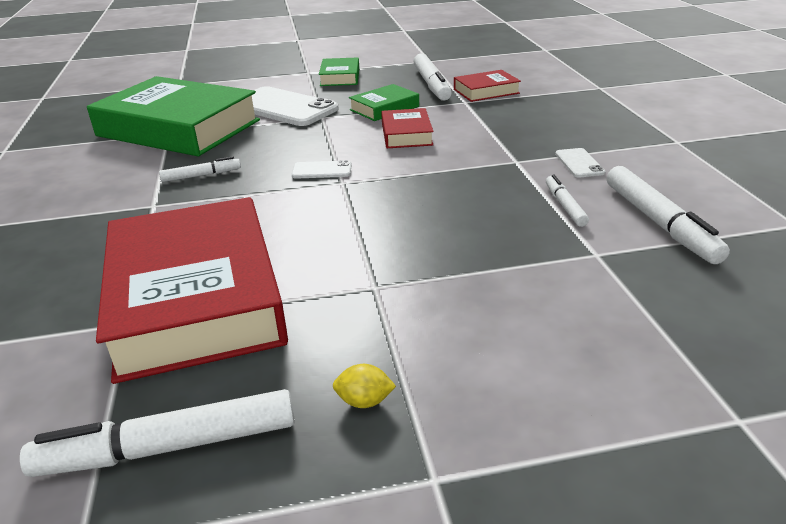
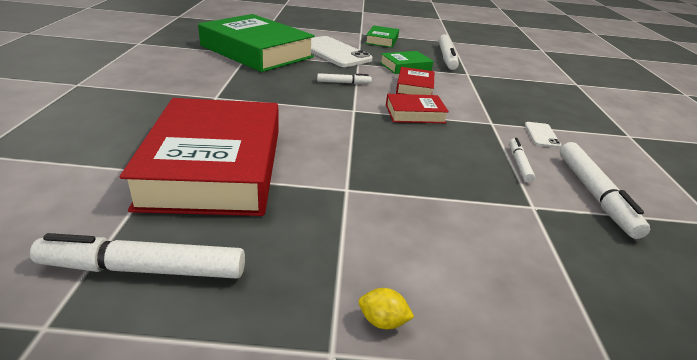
camera: 10 degrees right, 0 degrees up
white marker [159,156,241,182] -> white marker moved to [317,73,372,84]
white phone [292,160,352,179] -> none
yellow lemon [333,364,396,408] -> yellow lemon moved to [359,288,414,329]
red book [454,70,521,102] -> red book moved to [386,94,449,123]

